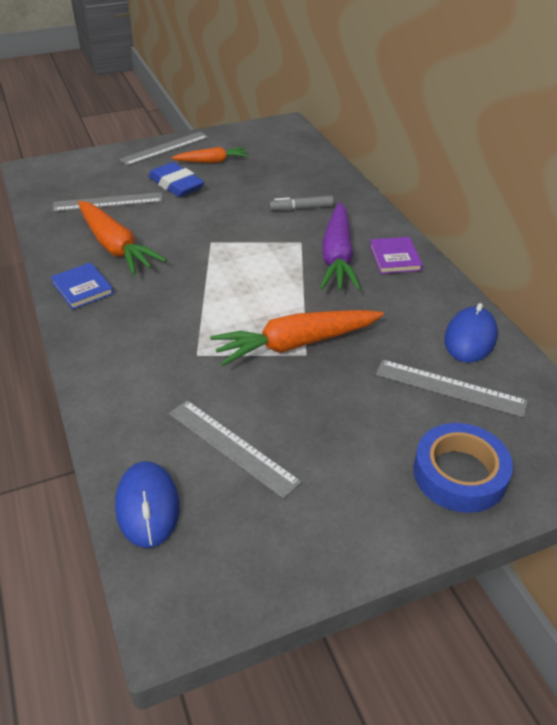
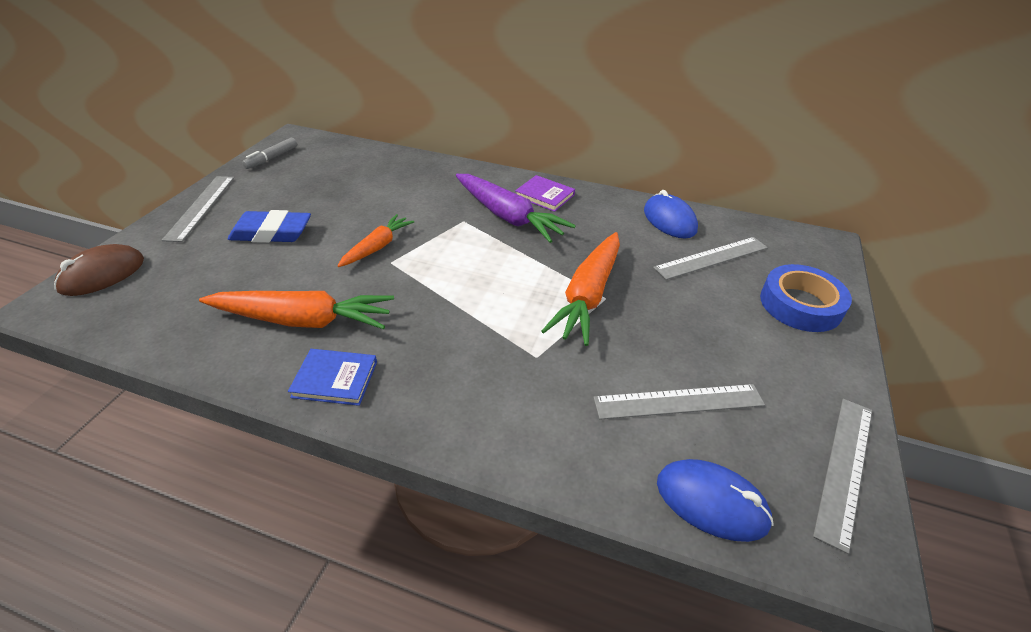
camera: 50 degrees left, 0 degrees up
grey ruler [52,192,163,212] -> grey ruler moved to [813,399,872,554]
orange carrot [172,147,248,163] -> orange carrot moved to [337,214,414,267]
grey marker [269,196,334,210] -> grey marker moved to [242,138,297,169]
none -> brown mouse [54,244,144,296]

